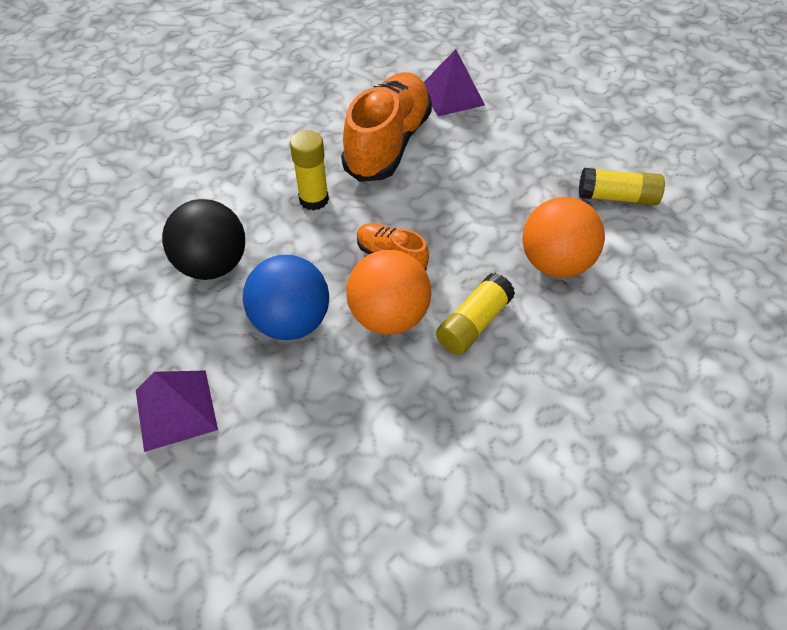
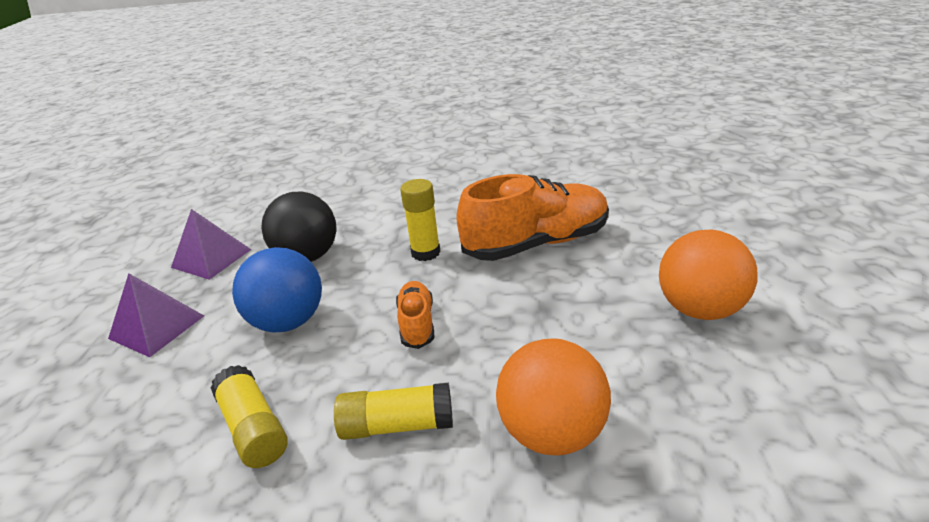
camera: 50 degrees right, 20 degrees down
orange ball [346,250,431,335] -> orange ball moved to [659,230,758,320]
purple pyramid [424,49,485,116] -> purple pyramid moved to [171,209,252,280]
yellow glue stick [579,168,665,205] -> yellow glue stick moved to [211,365,288,468]

